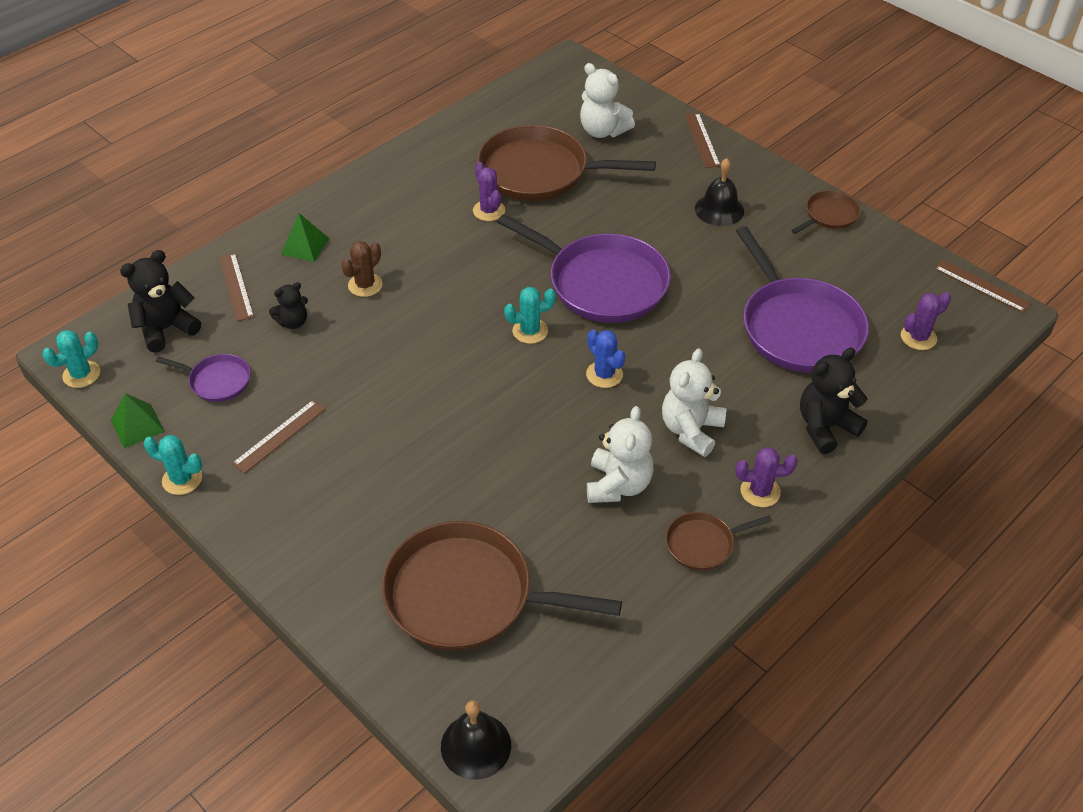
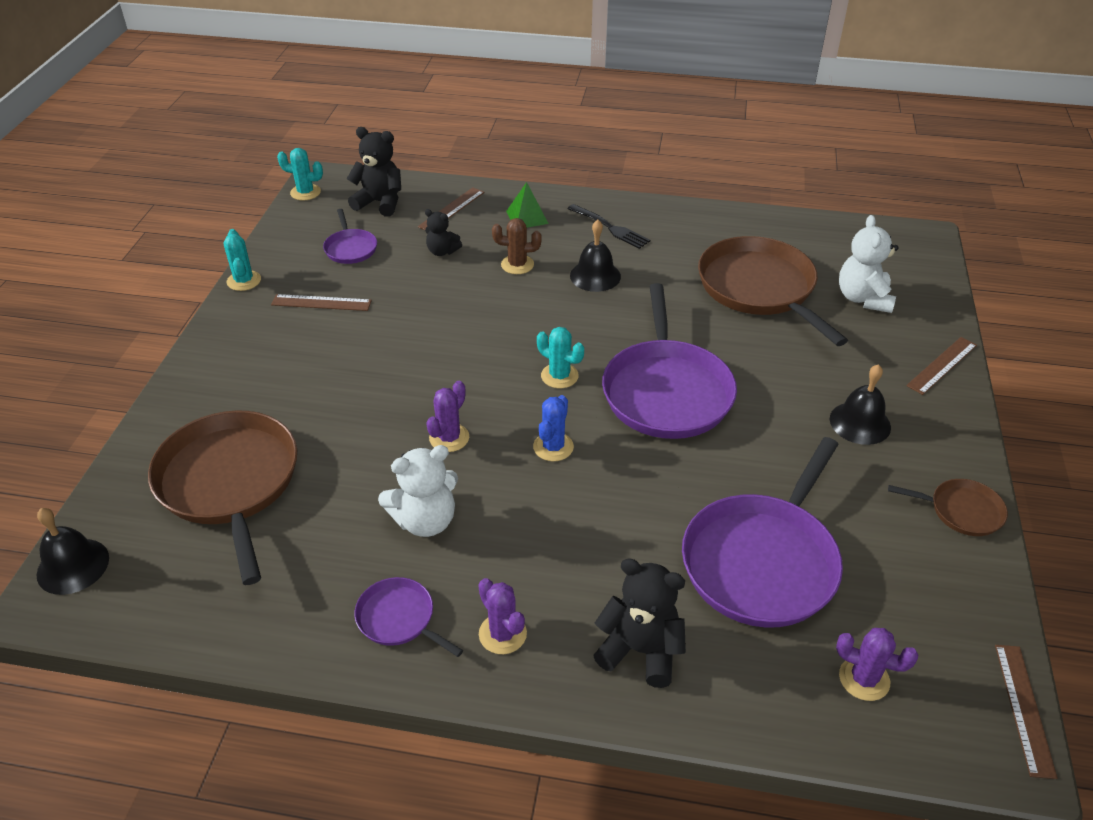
camera: 55 degrees right, 5 degrees down
green pyramid [111,393,165,448] -> none
purple cactus [473,162,505,221] -> purple cactus moved to [426,381,469,452]
white teddy bear [662,348,727,457] -> none
brown pan [666,512,772,570] -> purple pan [355,577,463,657]
none -> black fork [567,204,650,249]
none -> black bell [570,220,621,292]

